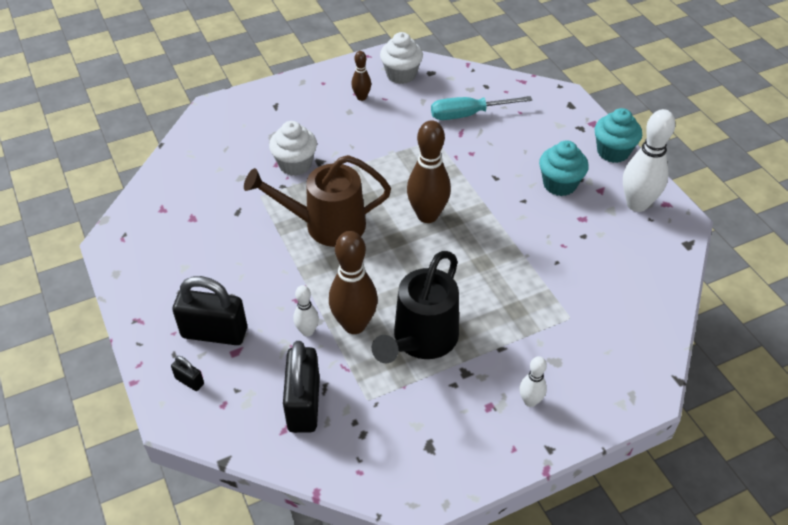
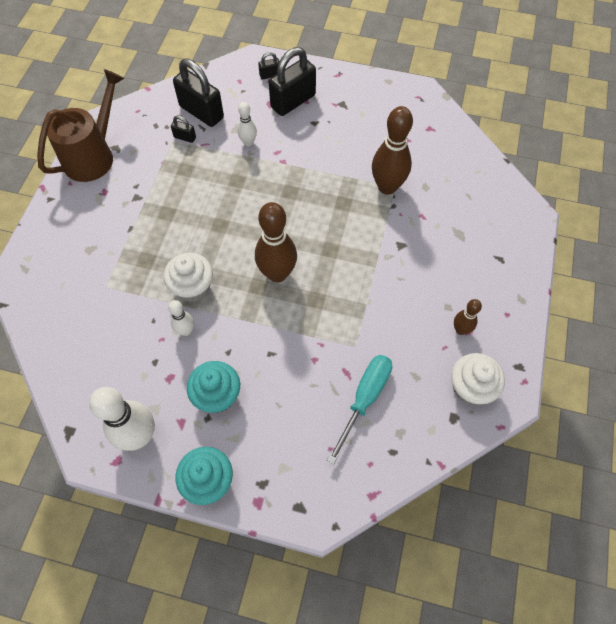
camera: 130 degrees right, 15 degrees up
brown watering can [244,155,391,247] -> brown watering can moved to [37,69,124,182]
white cupcake [269,121,317,176] -> white cupcake moved to [164,253,213,302]
brown bowling pin [329,231,378,334] -> brown bowling pin moved to [372,106,413,195]
black watering can [372,251,459,363] -> none
white bowling pin [519,356,547,407] -> white bowling pin moved to [168,300,194,336]
none -> black padlock [171,115,196,143]

